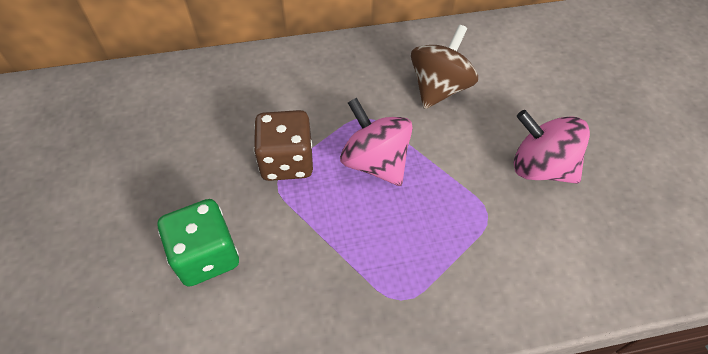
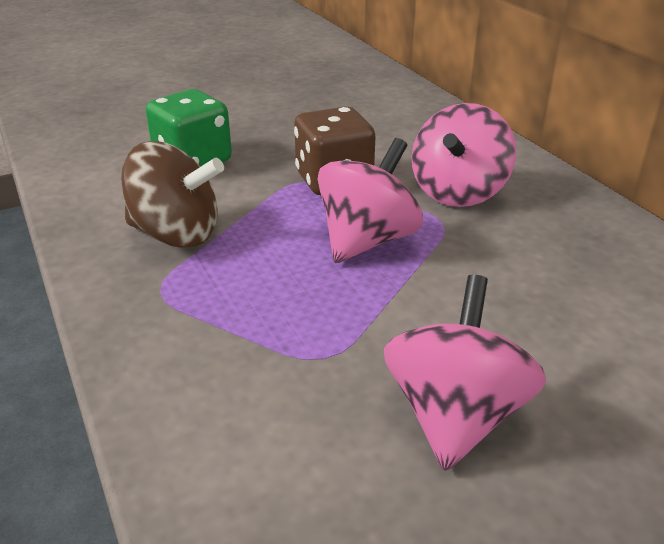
camera: 75 degrees right, 20 degrees down
brown spinning top [411,25,478,109] -> brown spinning top moved to [121,141,224,248]
none -> pink spinning top [412,103,516,207]

